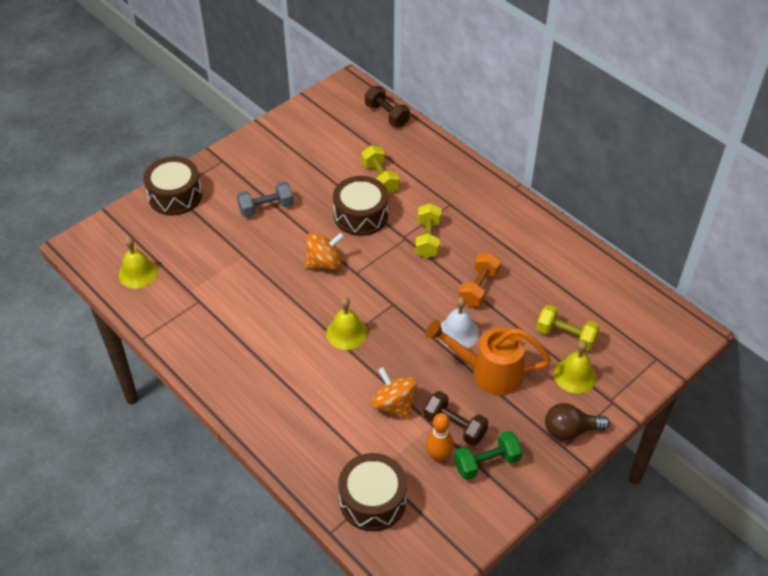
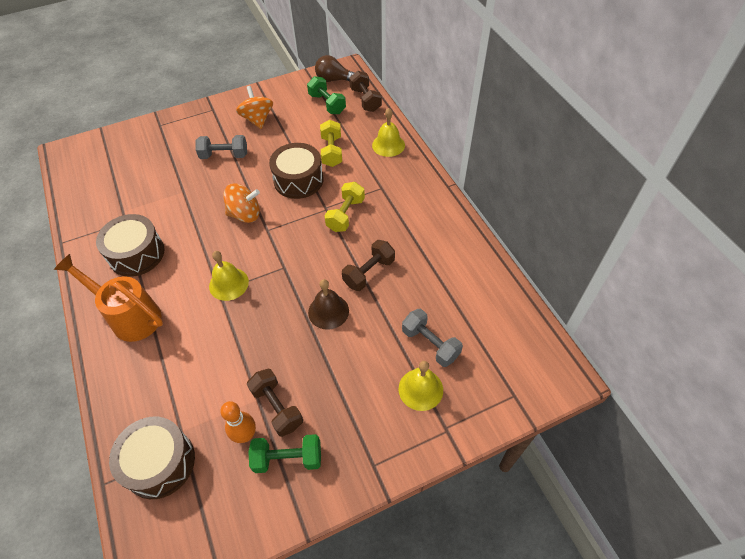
camera: 20 degrees right, 5 degrees up
yellow bell [118,237,158,289] -> yellow bell moved to [372,108,405,157]
brown drum [143,156,202,216] -> brown drum moved to [96,214,164,277]
orange spinning top [371,367,418,419] -> orange spinning top moved to [236,86,273,129]
orange watering can [425,320,551,395] -> orange watering can moved to [54,254,163,342]
white bell [441,297,479,348] -> brown bell [308,279,349,330]
orange dumbbell [459,253,501,307] -> brown dumbbell [342,240,395,291]
yellow dumbbell [536,305,600,351] -> grey dumbbell [402,309,463,367]
brown light bulb [545,403,610,440] -> brown light bulb moved to [315,55,355,82]
none -> green dumbbell [307,76,346,114]

